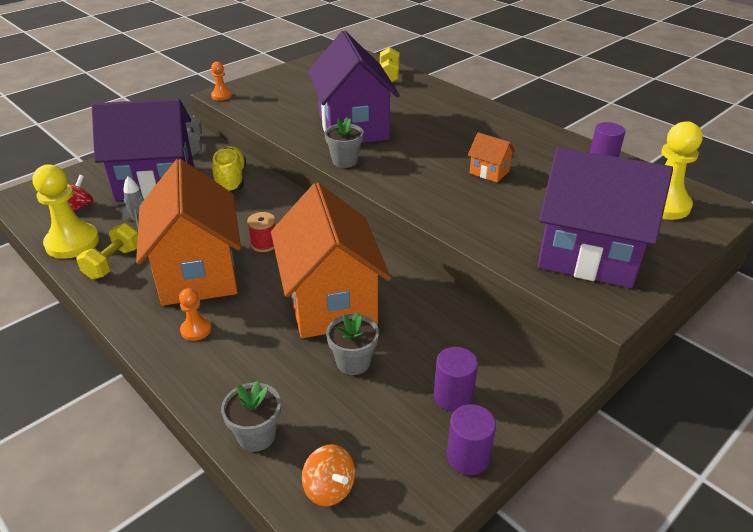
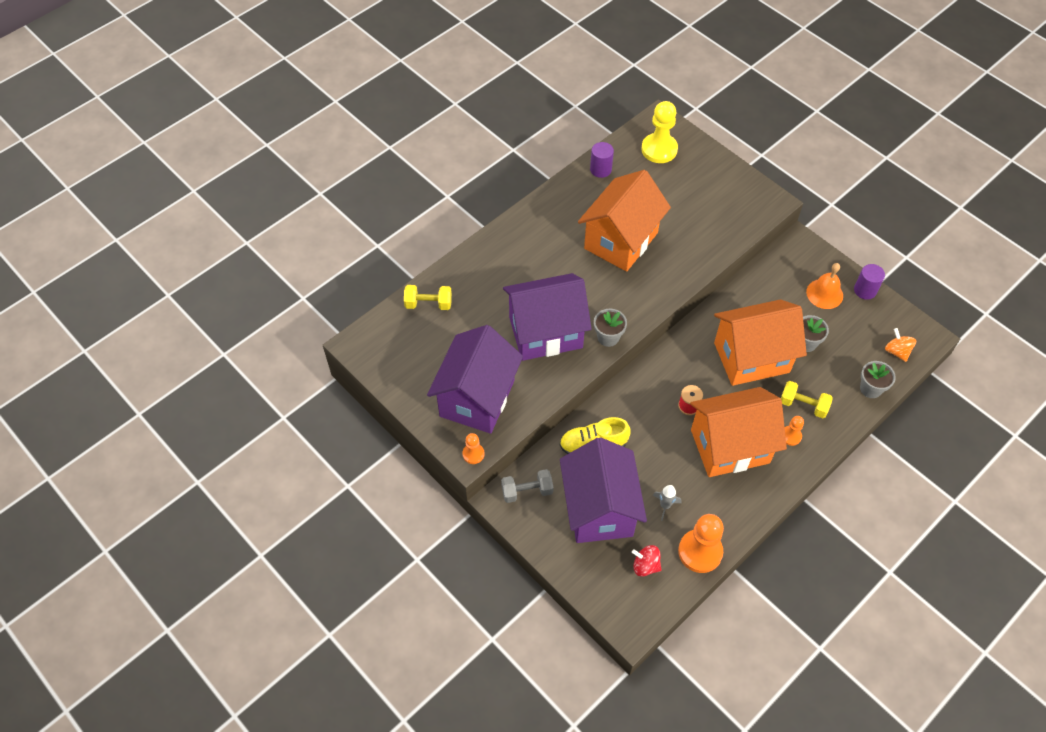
camera: 90 degrees left, 20 degrees up
yellow pawn [32,164,99,259] -> orange pawn [678,514,724,573]
yellow dumbbell [77,223,138,280] -> yellow dumbbell moved to [781,381,833,418]
orange spinning top [302,445,355,506] -> orange spinning top turned 75 degrees counterclockwise [885,328,916,362]
purple cylinder [434,347,478,412] -> orange bell [806,263,843,309]
orange house [468,132,516,183] -> orange house [578,170,671,272], size x2.40
purple house [538,147,673,288] -> purple house moved to [427,325,523,434]

